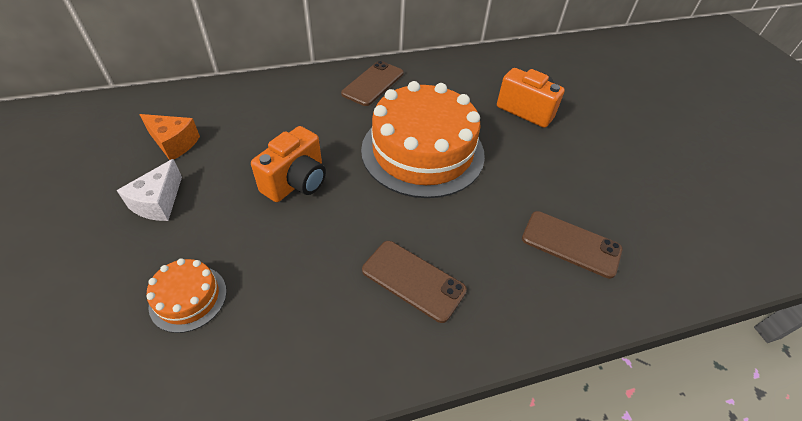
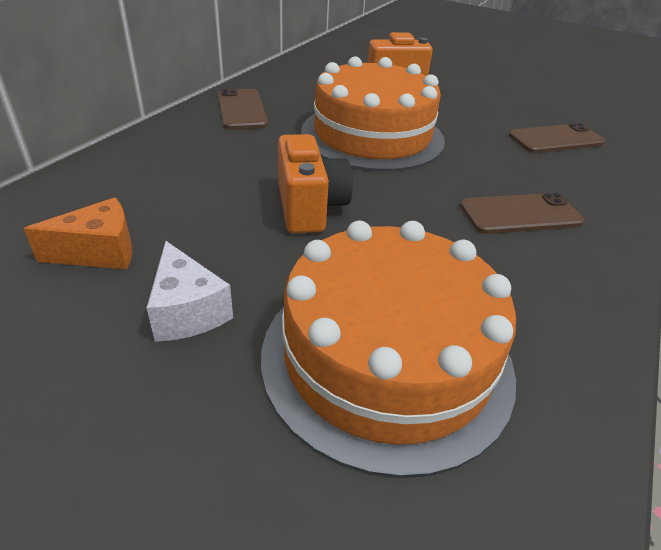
camera: 45 degrees left, 10 degrees down
orange cake [146,258,227,333] -> orange cake [261,221,516,478], size x2.23

